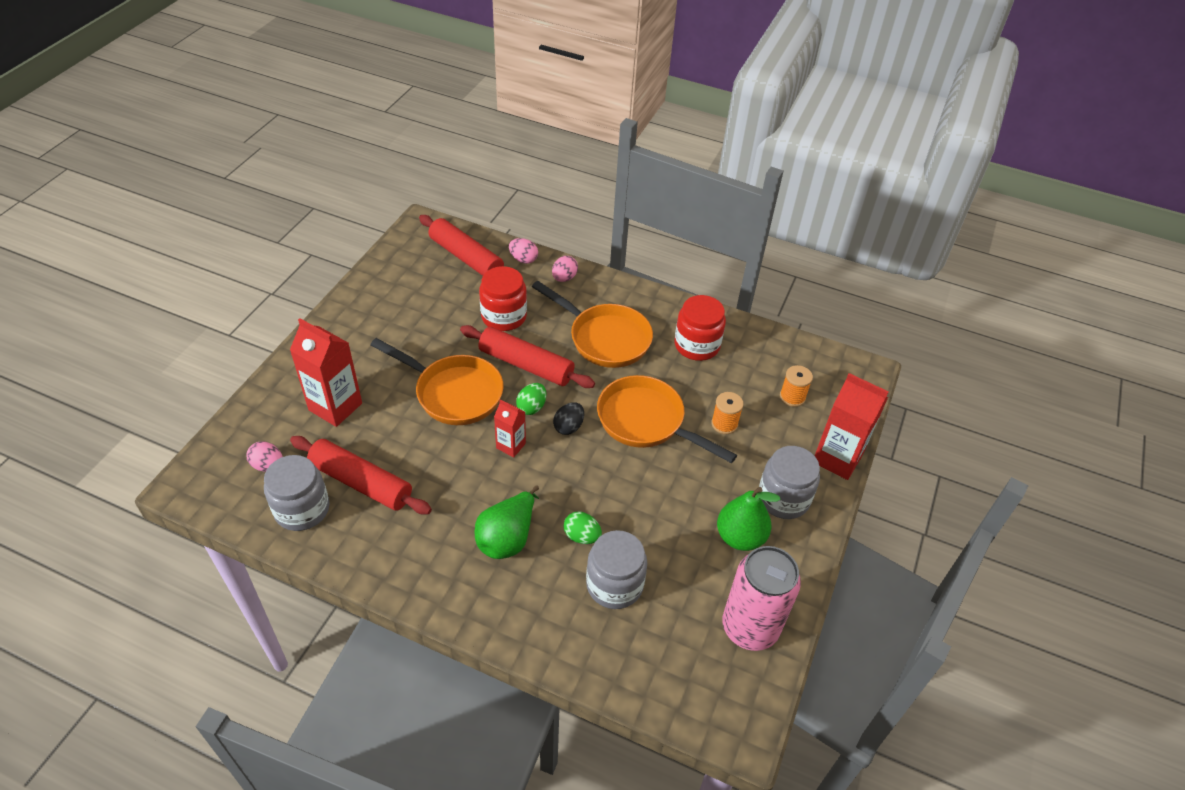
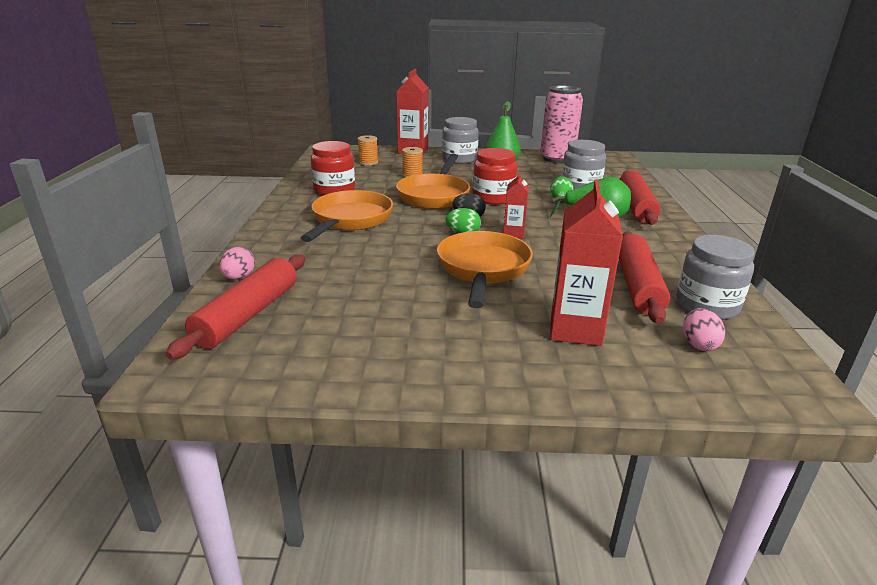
camera: 110 degrees left, 20 degrees down
red rolling pin [460,325,595,388] -> red rolling pin moved to [619,170,661,225]
red jar [479,266,527,331] -> red jar moved to [473,148,517,205]
pink egg [552,256,578,282] -> none

